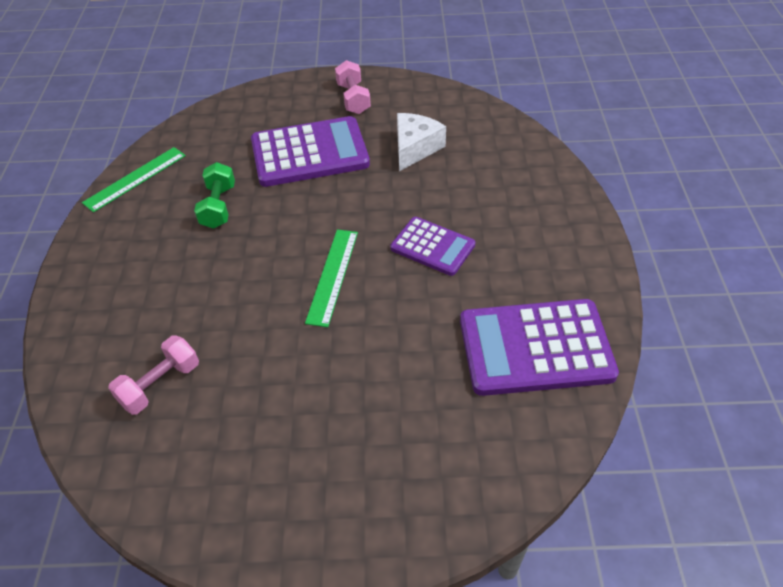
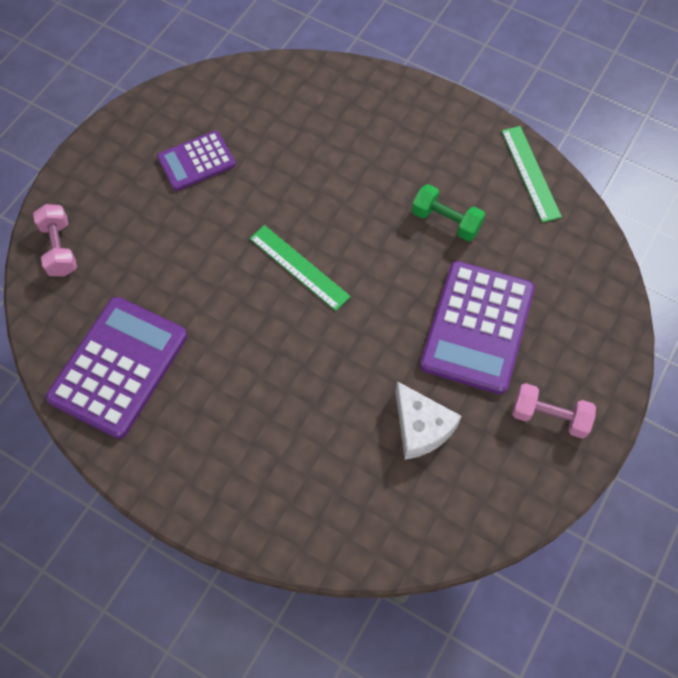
camera: 120 degrees right, 15 degrees up
pink dumbbell [108,336,199,415] -> pink dumbbell moved to [33,204,77,277]
purple calculator [390,217,475,276] -> purple calculator moved to [157,131,236,191]

